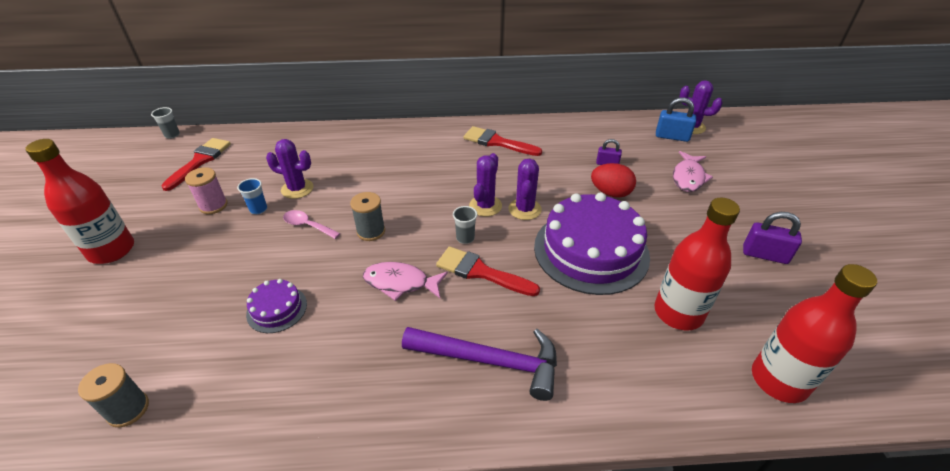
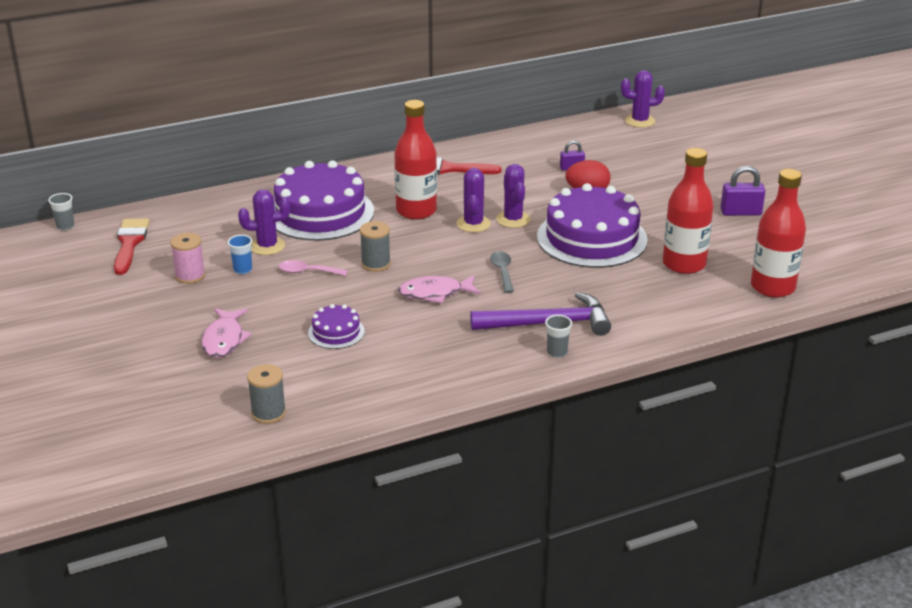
camera: 20 degrees left, 10 degrees down
red bottle [25,139,134,264] -> red bottle moved to [394,100,437,220]
red brush [436,246,540,296] -> grey spoon [490,251,514,293]
grey cup [453,206,477,244] -> grey cup moved to [545,315,572,358]
blue padlock [656,97,696,142] -> none
pink fish [673,151,713,192] -> pink fish moved to [201,308,252,358]
none -> purple cake [274,160,374,241]

